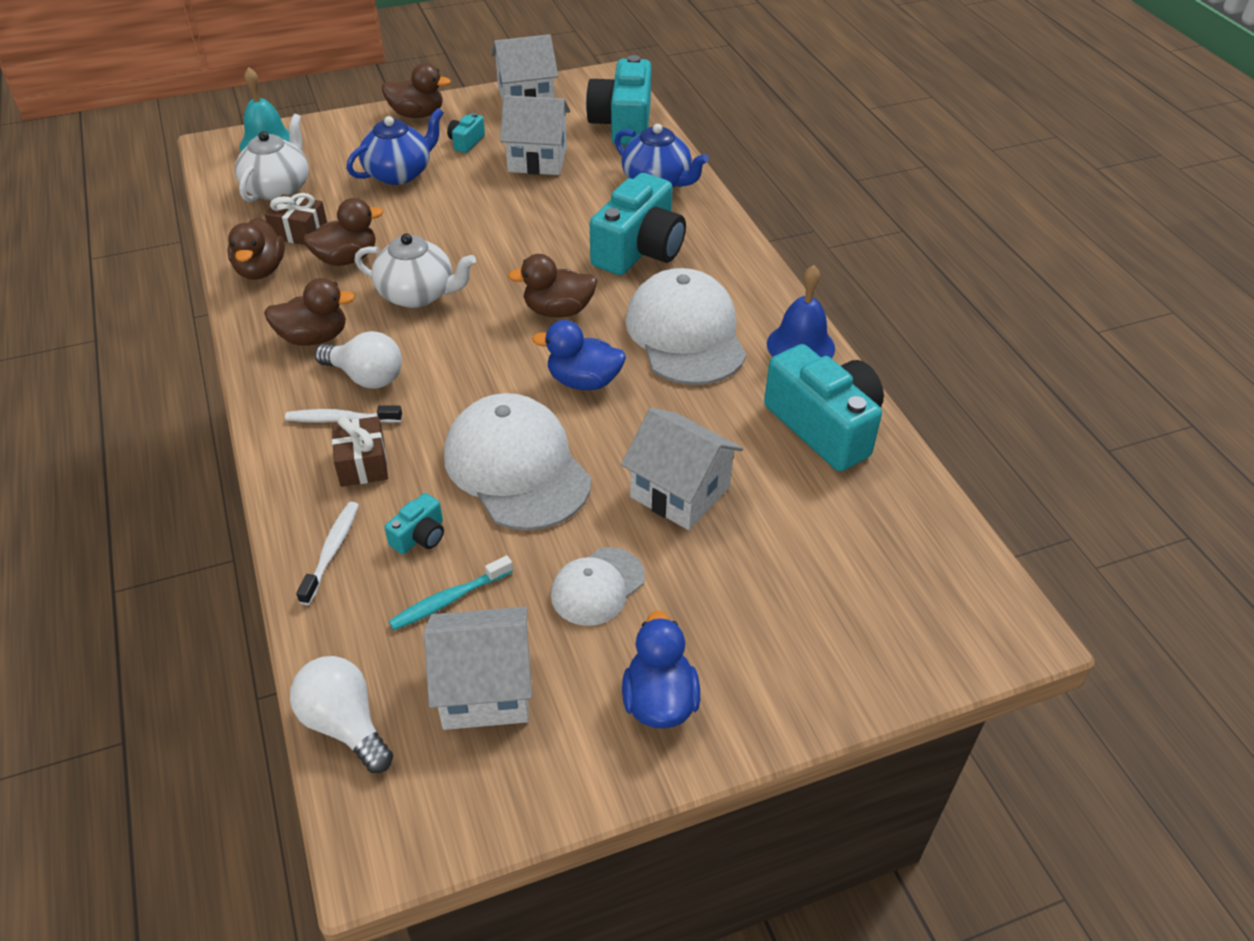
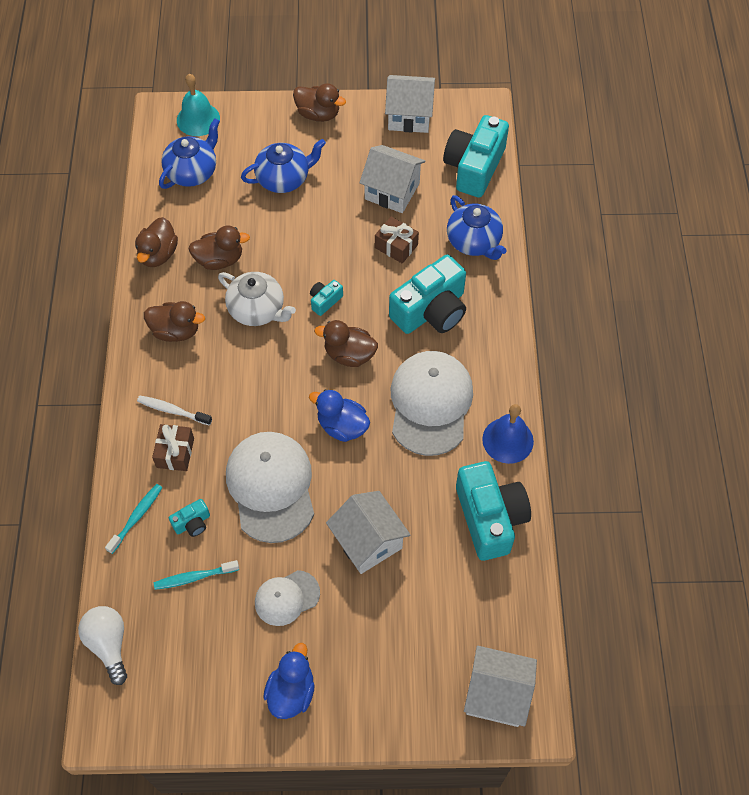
camera: 20 degrees right, 15 degrees up
white teapot [235,114,309,202] -> blue teapot [159,118,220,189]
brown gift [265,193,327,245] -> brown gift moved to [375,217,419,264]
white toothbrush [296,502,359,605] -> turquoise toothbrush [105,484,163,554]
white light bulb [315,331,402,389] -> none
white house [424,607,532,730] -> white house moved to [464,646,537,727]
turquoise camera [447,113,485,153] -> turquoise camera moved to [310,280,343,316]

